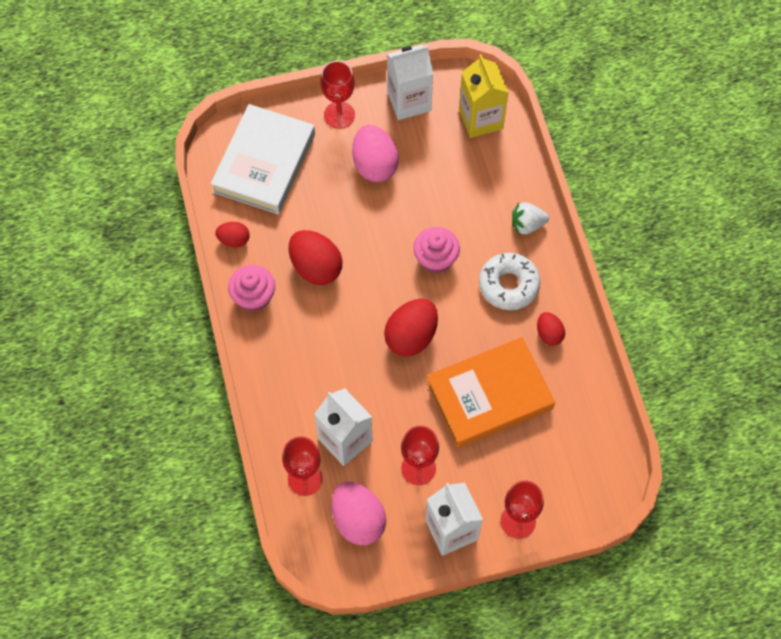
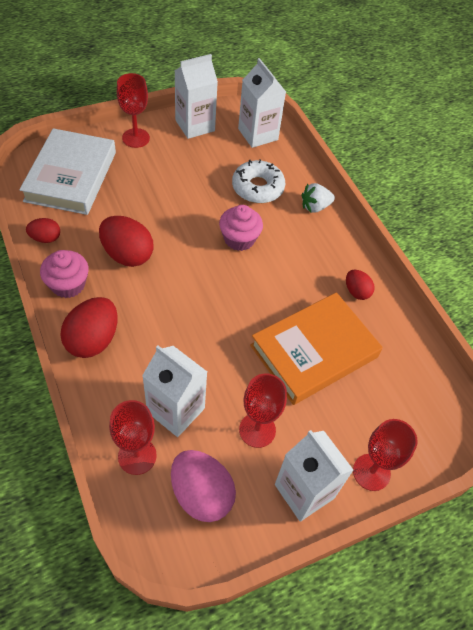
camera: 15 degrees left, 10 degrees down
pink egg [352,125,399,182] -> none
red egg [384,299,438,357] -> red egg moved to [60,297,118,358]
yellow carton [459,54,509,138] -> white carton [238,58,286,148]
white donut [479,253,541,310] -> white donut moved to [232,160,285,203]

